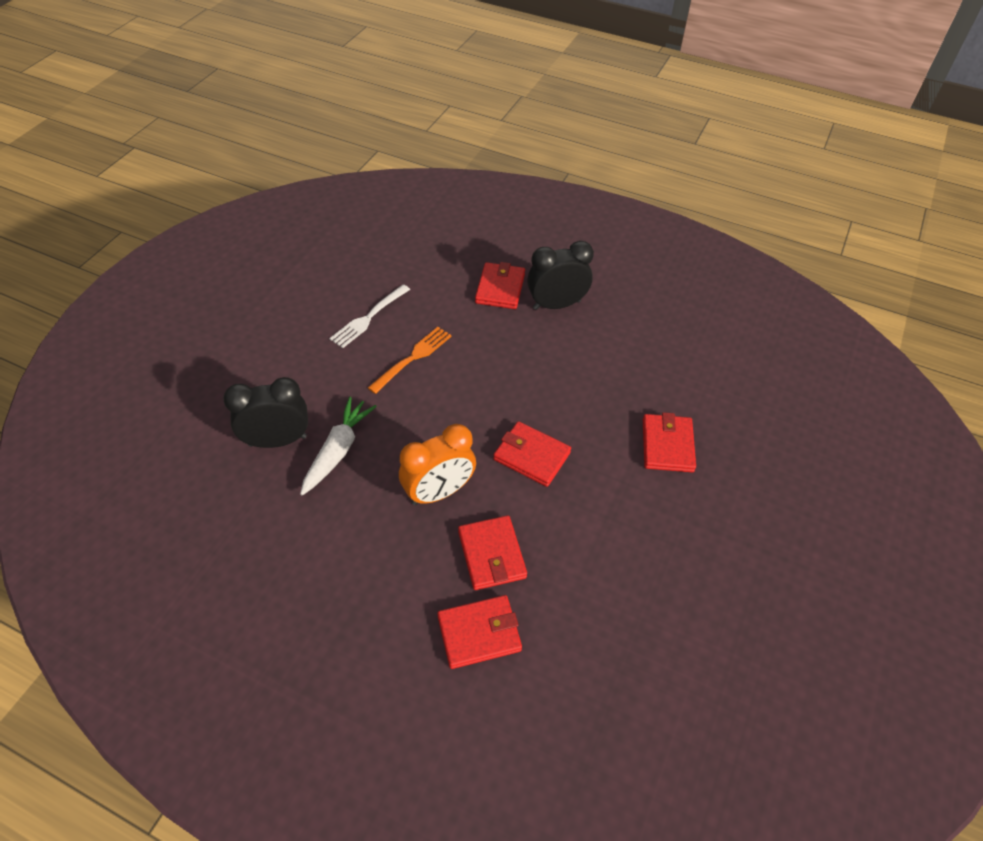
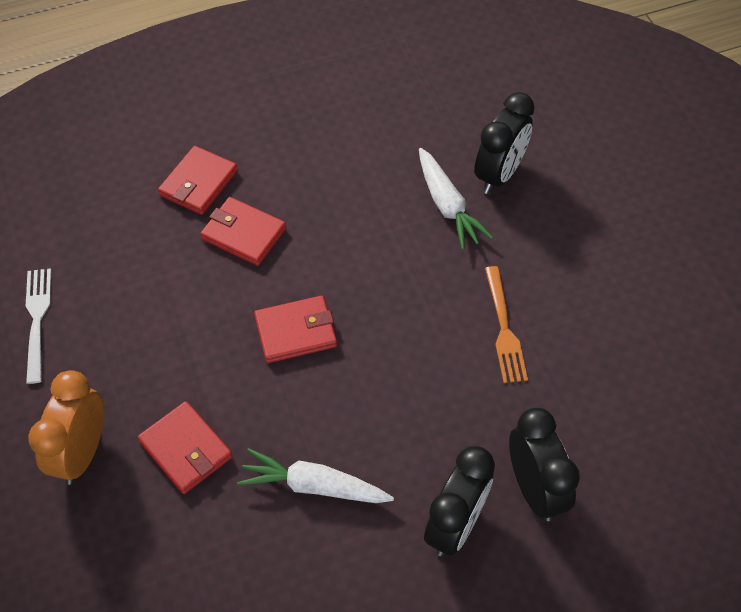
camera: 135 degrees right, 5 degrees up
white fork [329,284,410,348] -> white fork moved to [26,268,51,384]
orange clock [399,424,476,505] -> orange clock moved to [28,370,104,485]
red wallet [475,262,525,309] -> black clock [509,408,580,521]
none -> white carrot [237,448,394,503]

